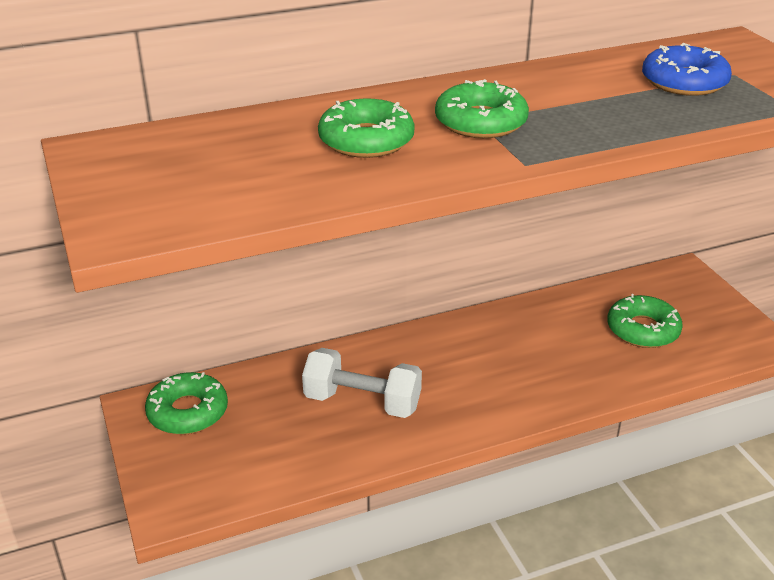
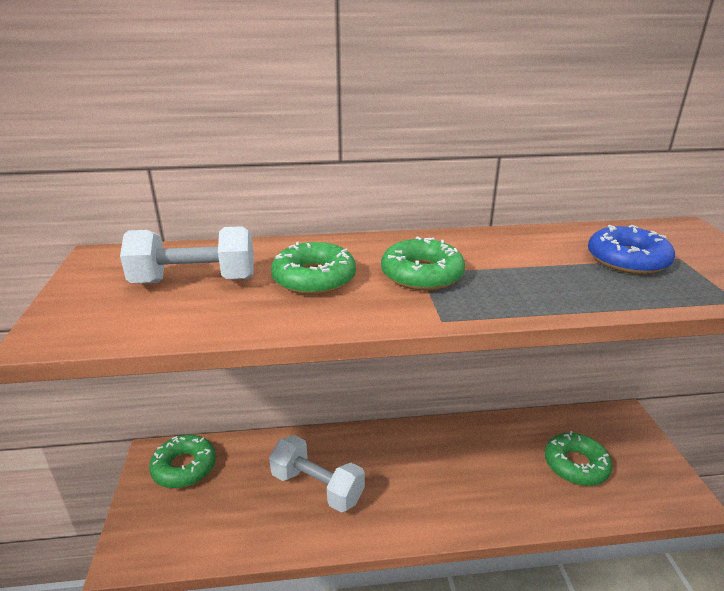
camera: 15 degrees right, 5 degrees down
none -> white dumbbell [120,226,254,283]

